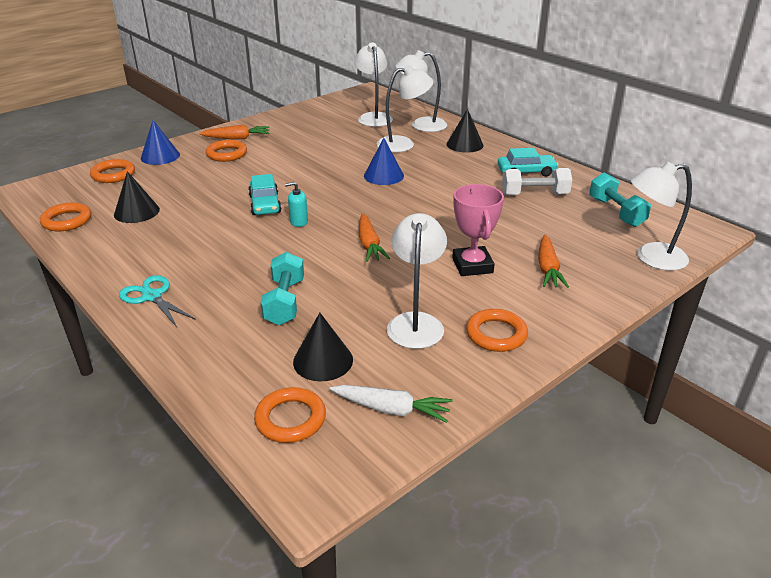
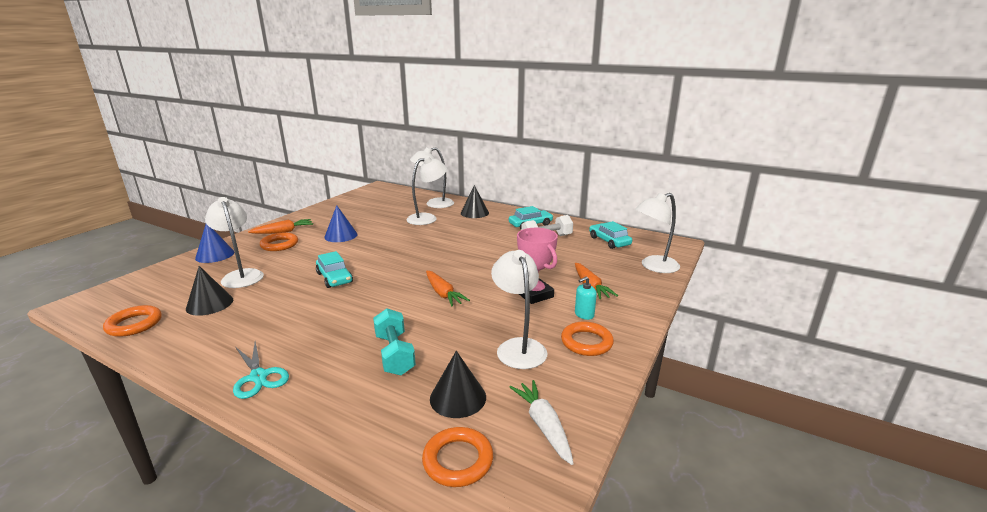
camera: 20 degrees left, 10 degrees down
orange ring [90,159,135,183] -> none
turquoise scissors [119,275,196,327] -> turquoise scissors turned 150 degrees counterclockwise [233,341,289,399]
turquoise soap dispenser [285,182,308,227] -> turquoise soap dispenser moved to [575,277,597,320]
white carrot [330,385,453,423] -> white carrot turned 105 degrees counterclockwise [510,380,574,465]
white lamp [354,42,393,127] -> white lamp moved to [205,197,264,288]
blue cone [364,138,404,185] -> blue cone moved to [324,205,358,242]
turquoise dumbbell [589,173,651,227] -> turquoise car [589,221,632,249]

